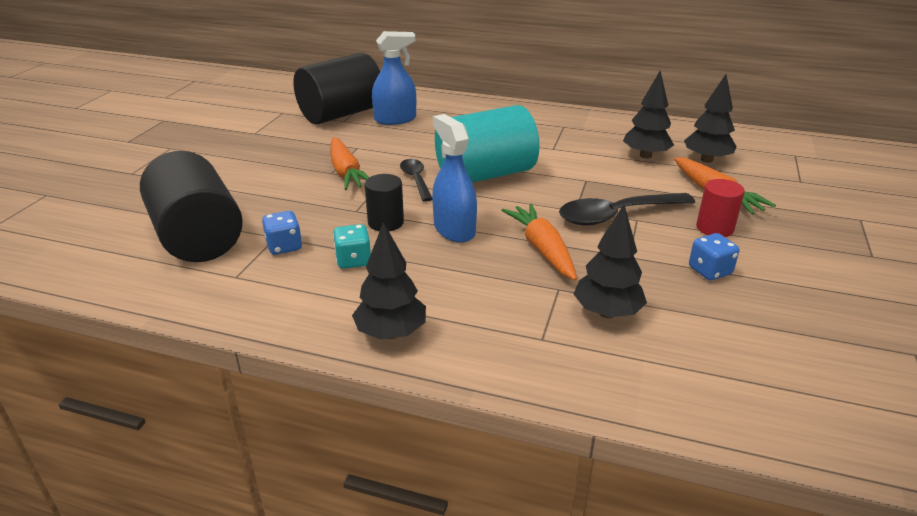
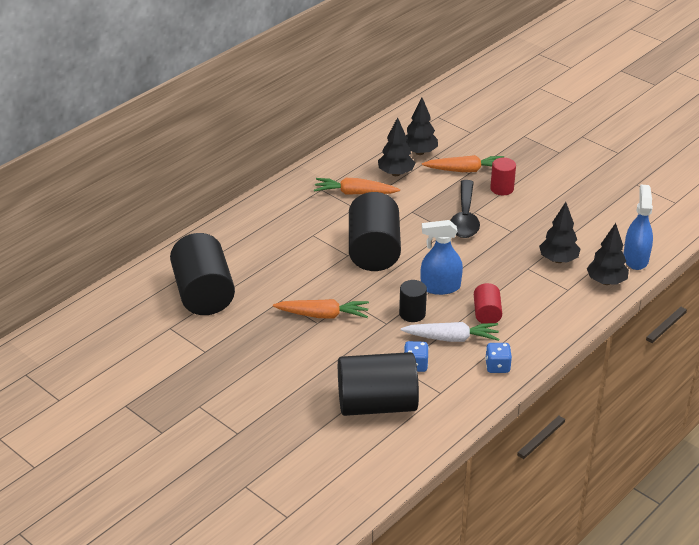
camera: 65 degrees left, 5 degrees up
turquoise dice [333,224,371,269] -> white carrot [401,322,499,342]
black tree [352,222,426,339] -> black tree moved to [587,223,629,285]
blue spray bottle [372,31,416,125] -> blue spray bottle moved to [623,184,653,270]
black spoon [400,159,432,202] -> none
turquoise cylinder [435,105,539,183] -> black cylinder [349,192,401,271]
orange carrot [501,203,577,280] -> orange carrot moved to [314,178,400,195]
blue dice [689,233,739,280] -> blue dice moved to [485,343,512,373]
none -> red cylinder [474,283,502,324]

